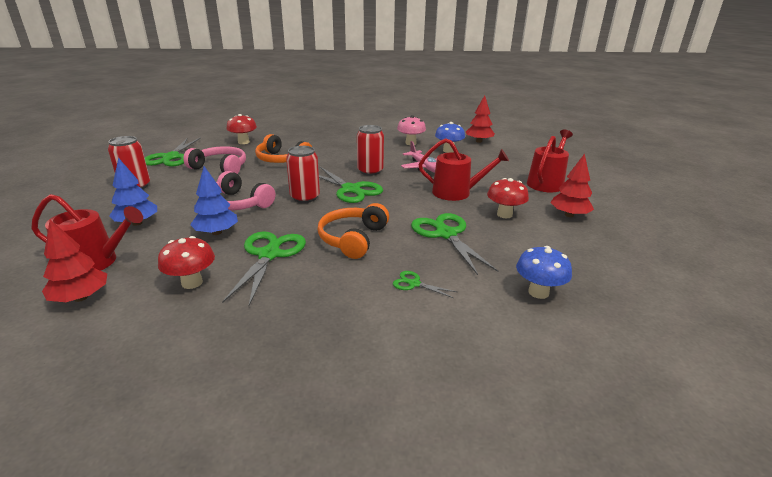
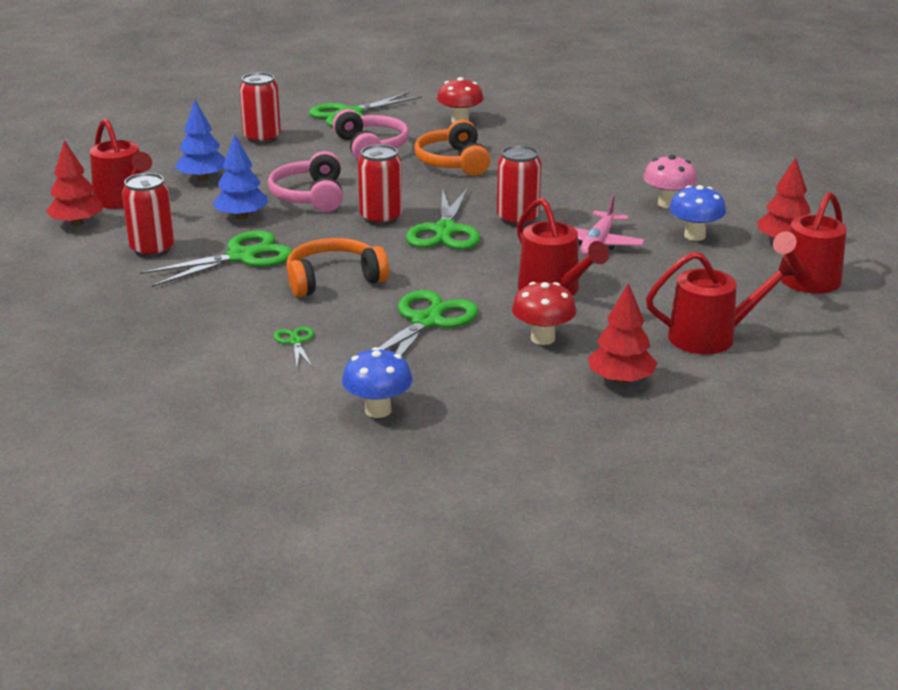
camera: 50 degrees right, 0 degrees up
red mushroom [158,236,215,289] -> red can [122,173,174,258]
none -> red watering can [773,192,847,294]

